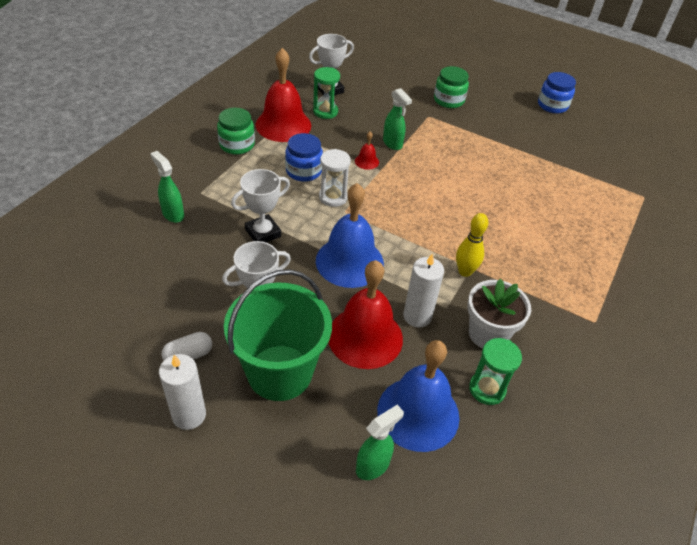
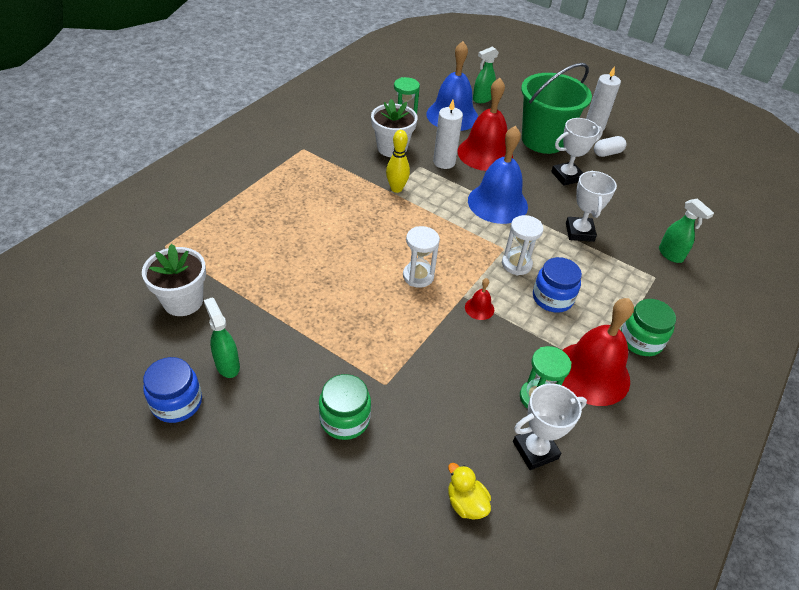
camera: 175 degrees left, 0 degrees up
white trophy [231,169,290,242] -> white trophy turned 60 degrees counterclockwise [566,170,617,242]
green spray bottle [383,88,412,150] -> green spray bottle moved to [204,297,240,378]
none -> white flower pot [142,244,206,316]
none -> white hourglass [403,226,440,288]
none -> yellow duck [448,463,491,520]

